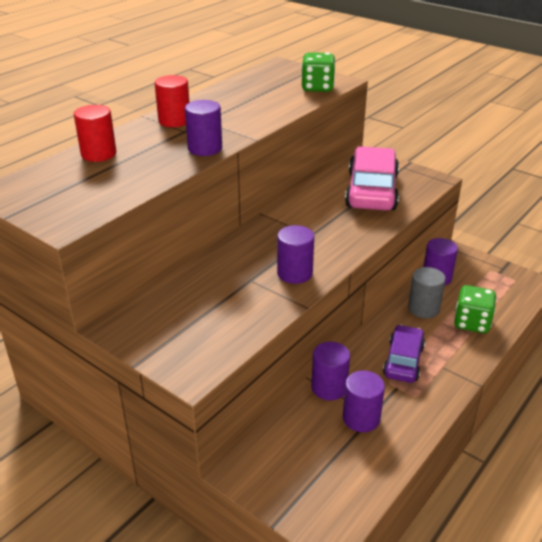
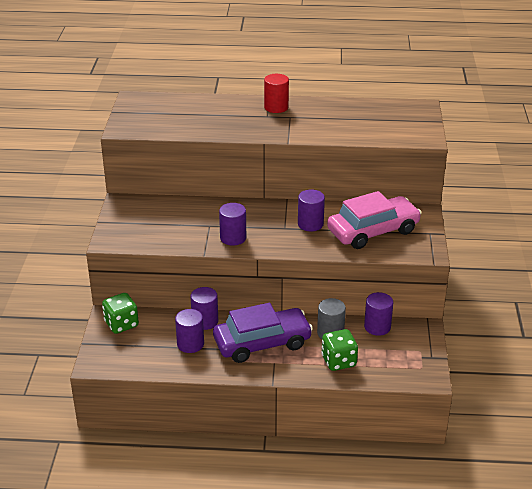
camera: 55 degrees right, 0 degrees up
red cylinder [74,105,116,162] -> none
purple cylinder [185,100,222,156] -> purple cylinder moved to [298,189,325,231]
green dice [302,52,335,92] -> green dice moved to [102,293,139,334]
purple car [383,325,425,383] -> purple car [213,303,313,363], size x1.64

